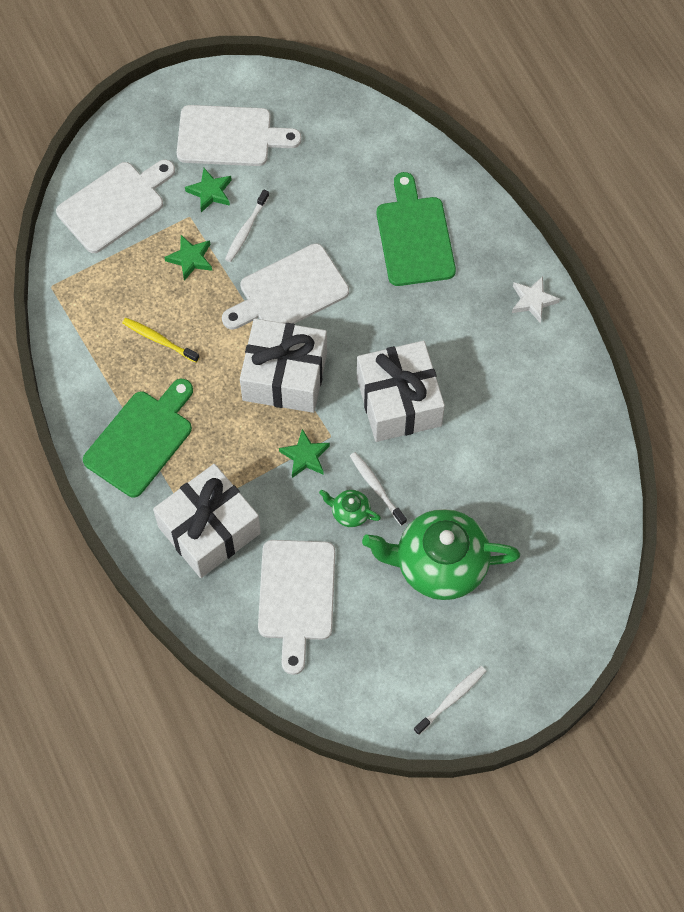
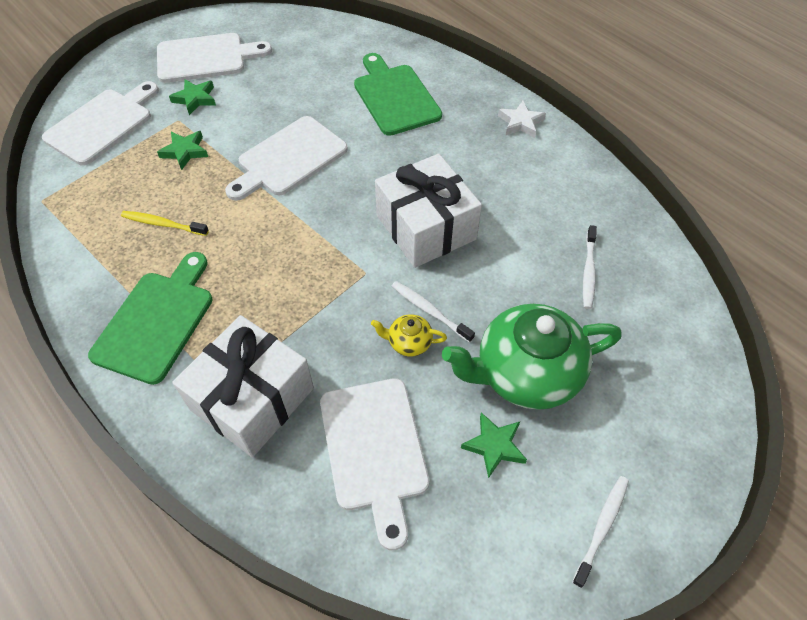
camera: 15 degrees left, 10 degrees down
white toothbrush [225,190,269,262] -> white toothbrush moved to [583,225,597,309]
white gift [240,318,327,413] -> none
green star [279,429,330,478] -> green star moved to [461,413,527,479]
green teapot [319,490,381,527] -> yellow teapot [371,314,447,357]

